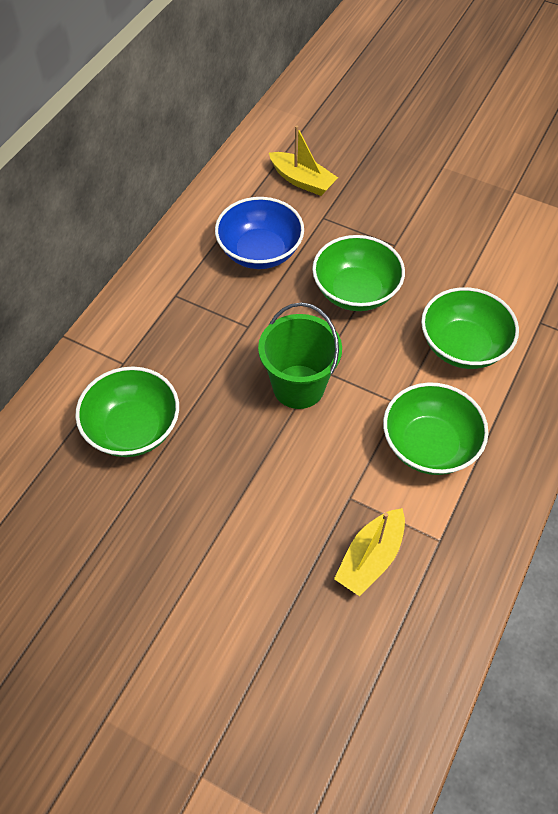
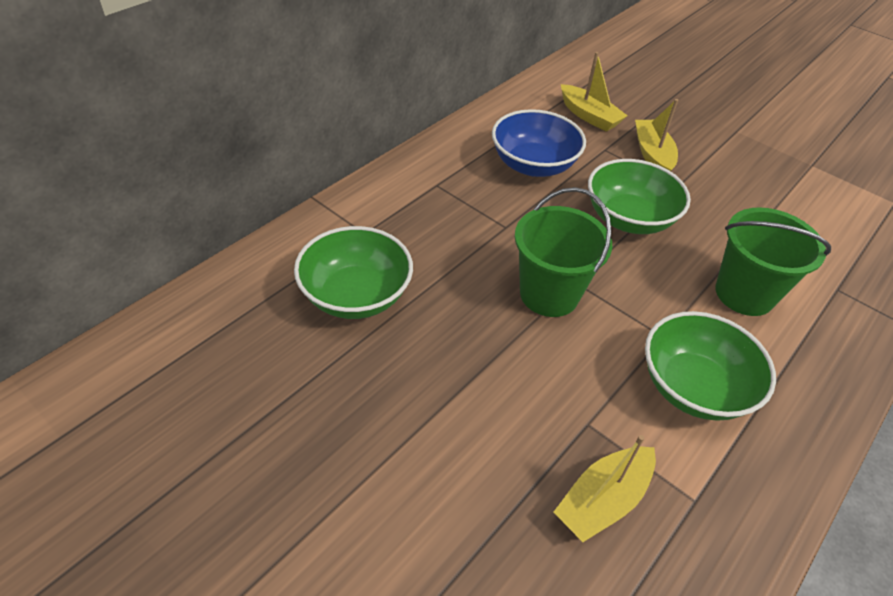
camera: 10 degrees right, 10 degrees down
green bowl [421,287,519,369] -> green bucket [715,207,831,316]
none -> yellow boat [635,99,678,171]

